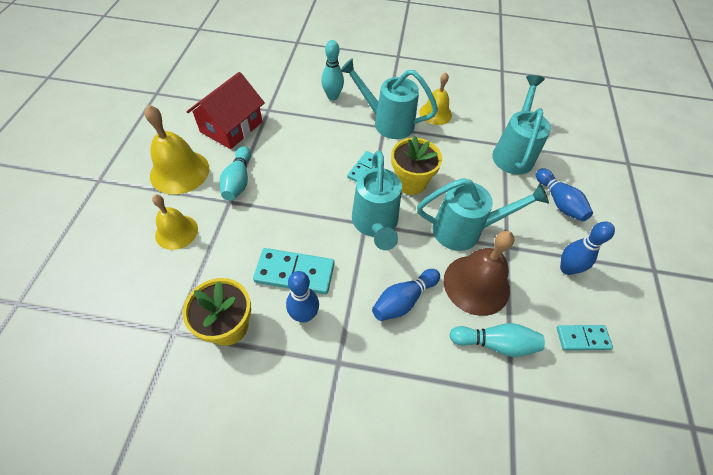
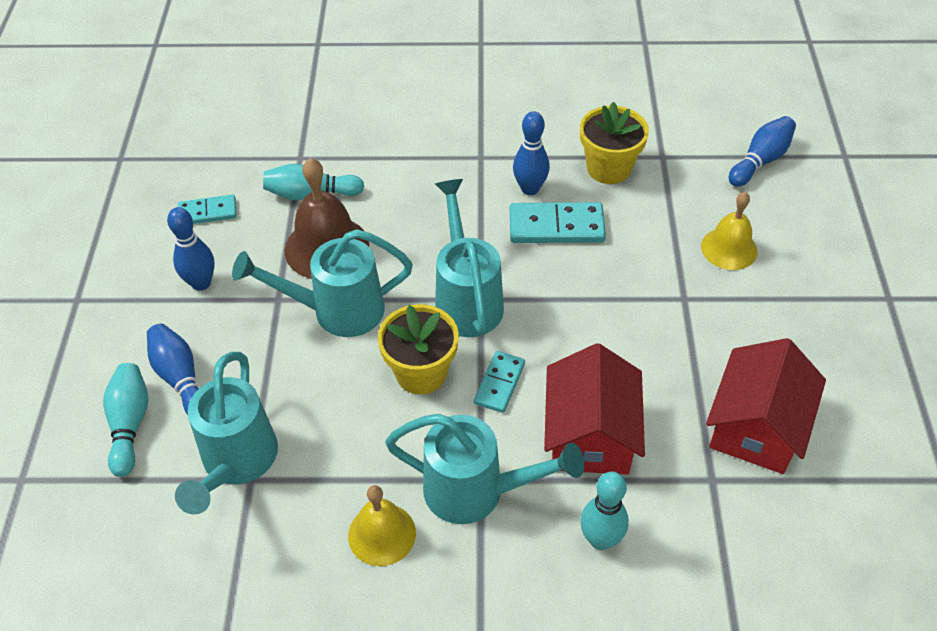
camera: 175 degrees right, 5 degrees down
yellow bell [144,105,210,194] -> none
turquoise bowling pin [220,146,251,201] -> turquoise bowling pin moved to [103,363,148,477]
blue bowling pin [372,269,440,321] -> blue bowling pin moved to [729,116,796,187]
none -> red house [544,343,645,475]

